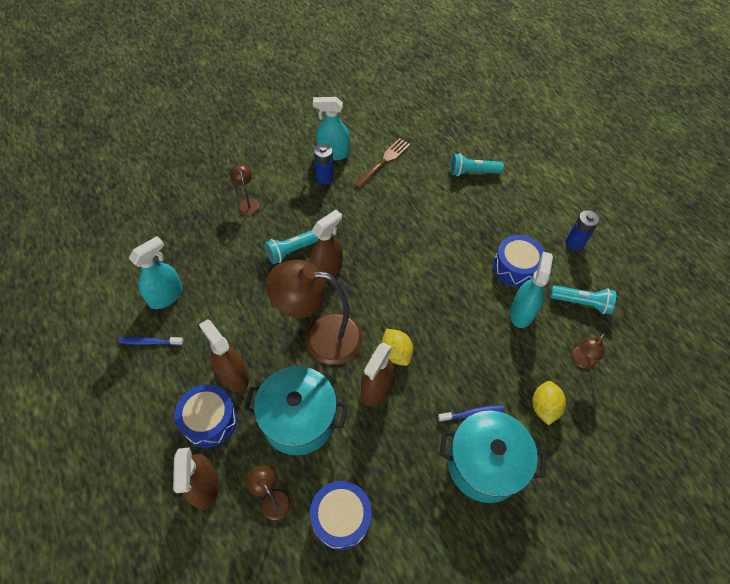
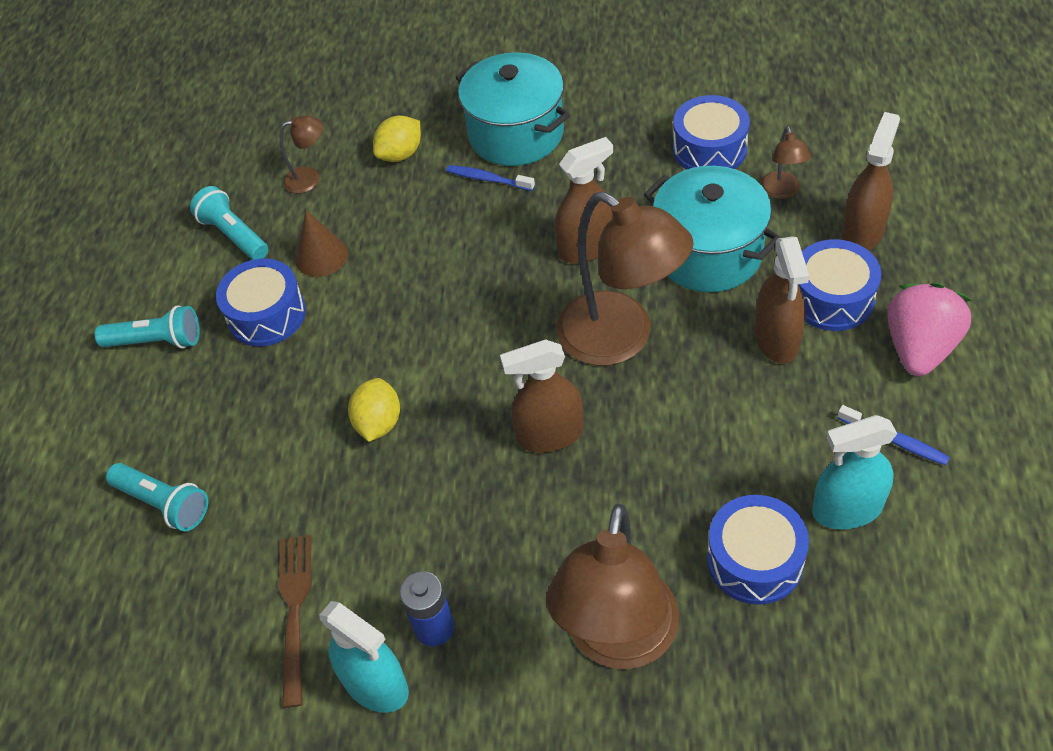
camera: 140 degrees left, 5 degrees down
brown lamp [230,165,260,216] -> brown lamp [546,504,679,669], size x2.26
turquoise flashlight [264,230,319,264] -> turquoise flashlight moved to [94,305,200,349]
brown fork [354,138,410,189] -> brown fork turned 105 degrees clockwise [279,535,311,708]
yellow lemon [381,329,413,366] -> yellow lemon moved to [348,378,400,442]
turquoise spray bottle [510,251,553,328] -> brown cone [295,211,348,277]
blue battery [566,210,600,251] -> none
none -> blue drum [707,495,809,605]
none -> pink strawberry [887,283,972,376]

